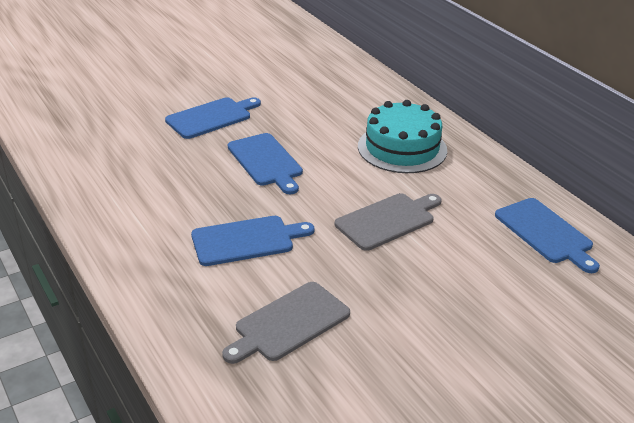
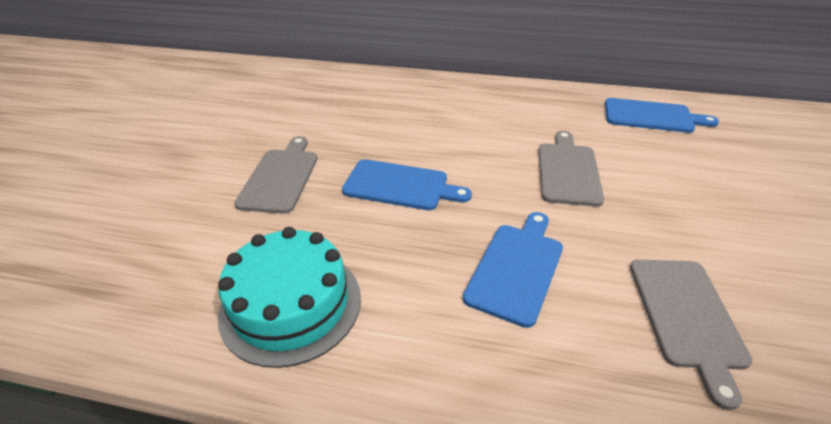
camera: 45 degrees left, 5 degrees up
blue cutting board [165,97,261,139] -> grey cutting board [234,136,318,214]
turquoise cake [358,100,447,173] -> turquoise cake moved to [218,227,361,368]

